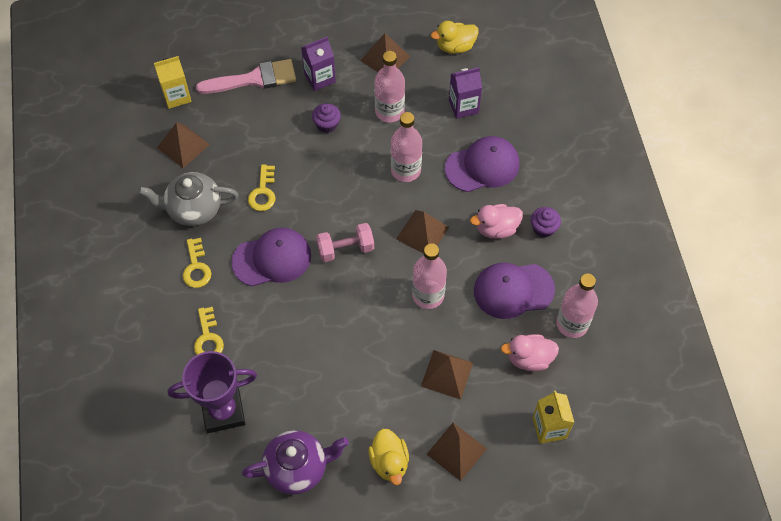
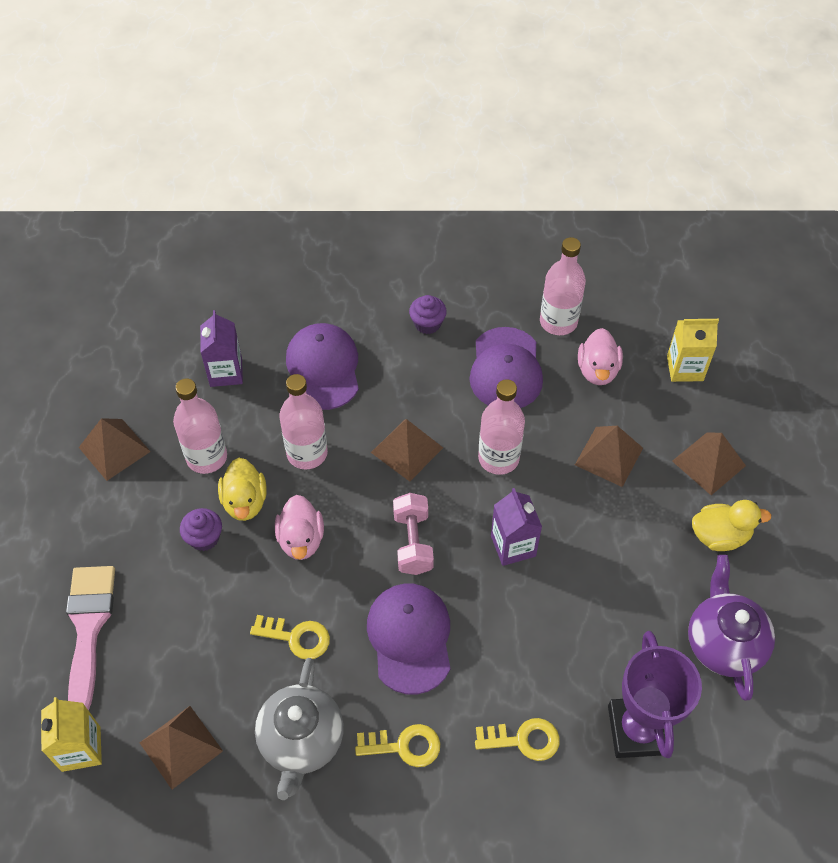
camera: 80 degrees left, 5 degrees down
purple carton [301,36,336,91] -> purple carton moved to [491,488,542,566]
yellow duck [431,21,479,54] -> yellow duck moved to [218,458,266,521]
pink duck [470,204,523,239] -> pink duck moved to [275,495,324,560]

